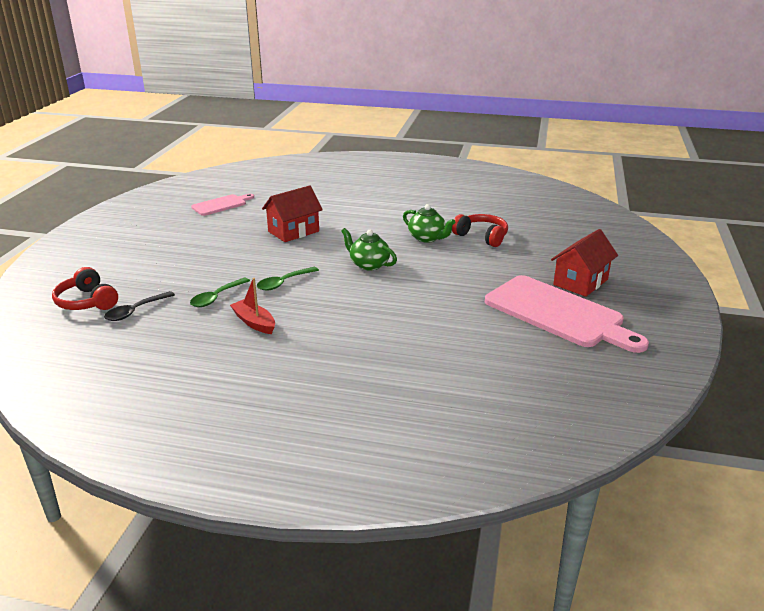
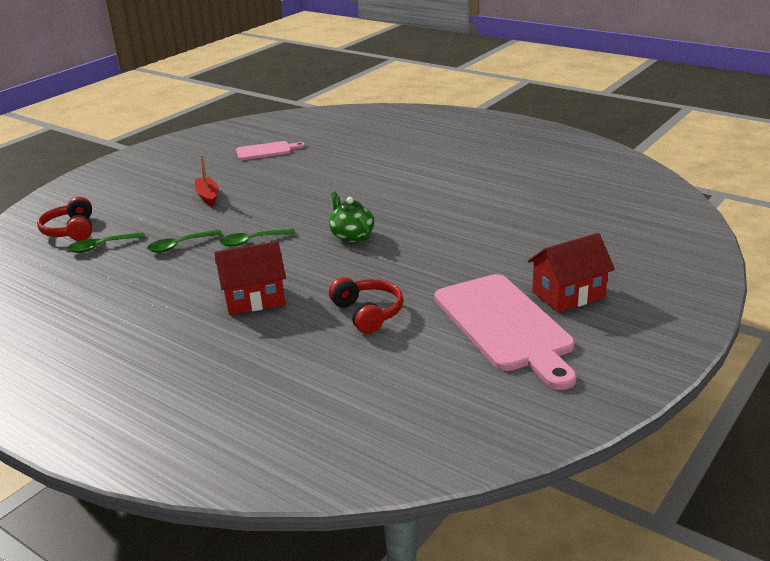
camera: 25 degrees right, 0 degrees up
black spoon [104,291,175,321] -> green spoon [67,232,145,253]
red boat [230,278,275,334] -> red boat moved to [195,155,219,207]
red house [262,185,323,242] -> red house moved to [214,241,286,315]
green teapot [403,204,455,243] -> none
red headphones [452,214,508,247] -> red headphones moved to [329,277,403,334]

